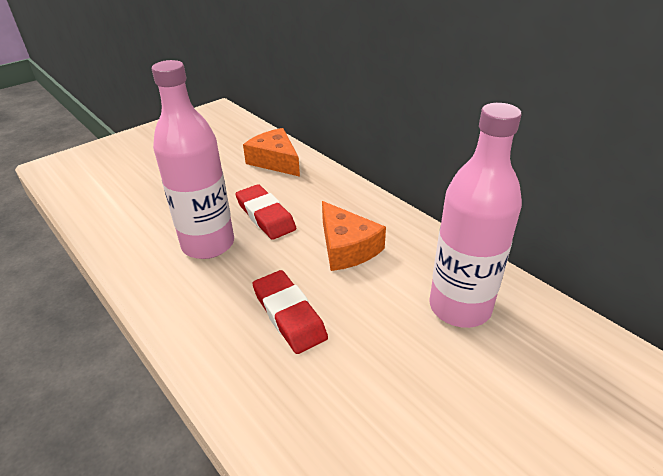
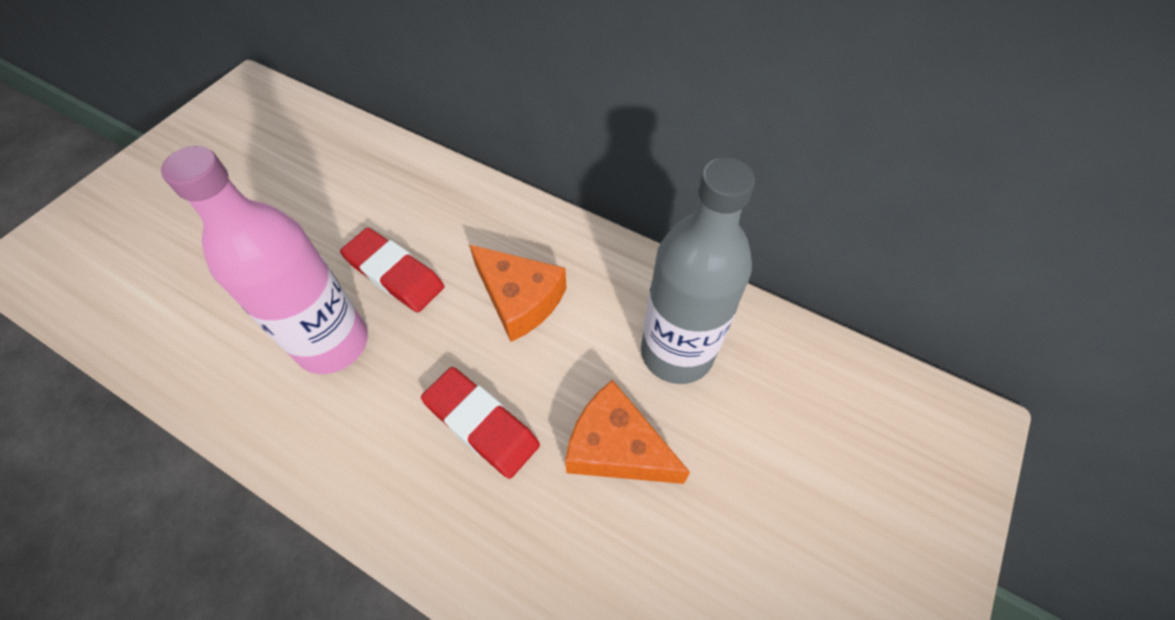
camera: 20 degrees left, 20 degrees up
orange cheese [243,128,300,177] -> orange cheese moved to [565,380,690,484]
pink bottle [429,103,522,328] -> grey bottle [641,157,755,384]

